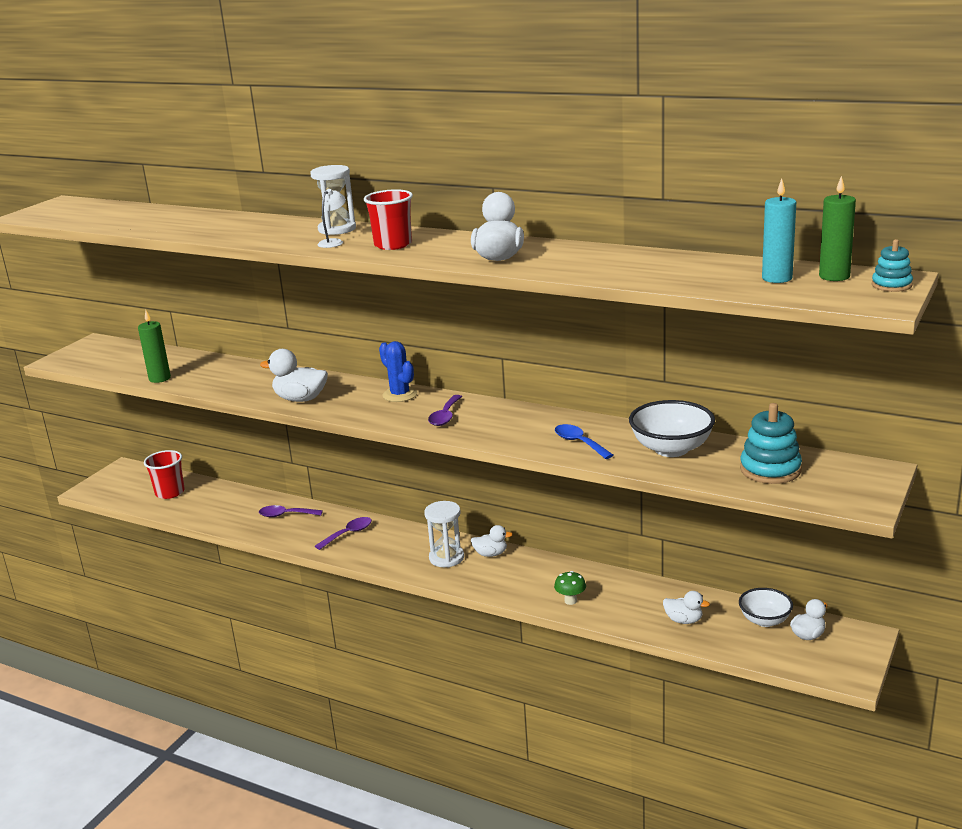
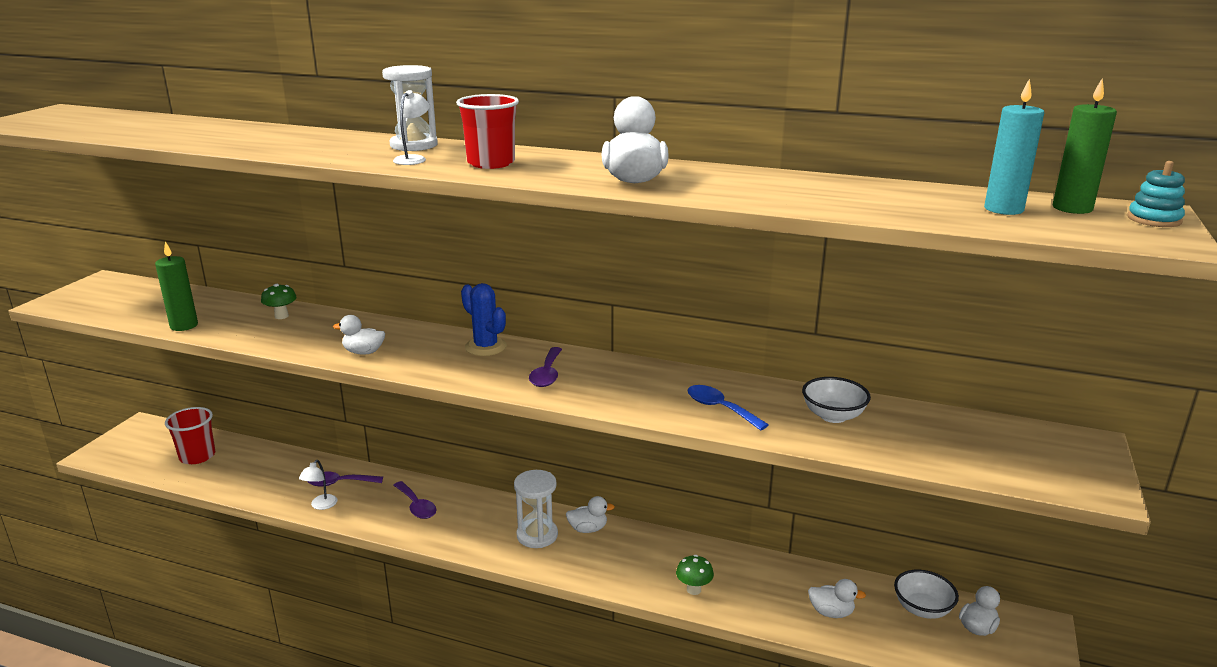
camera: 10 degrees left, 0 degrees up
white duck [260,349,328,402] -> white duck [333,315,385,355], size x0.62
purple spoon [315,517,372,550] -> purple spoon turned 105 degrees clockwise [393,481,436,519]
white bowl [629,400,715,457] -> white bowl [802,377,871,423], size x0.65
turquoise stacking toy [740,403,802,484] -> none
none -> green mushroom [261,284,297,319]
none -> white lamp [299,460,337,510]

